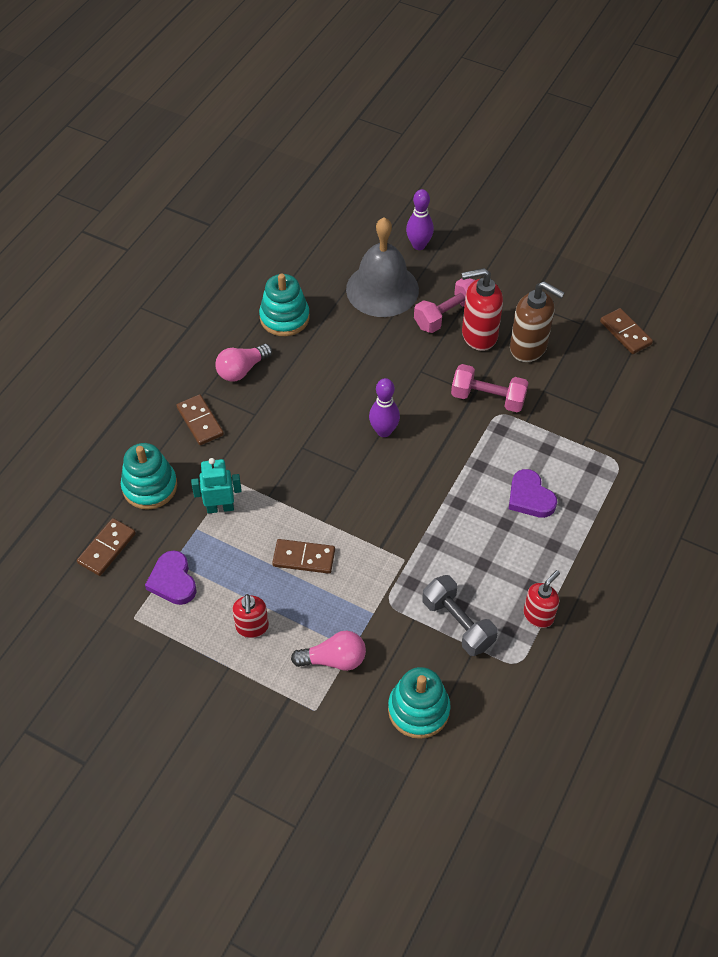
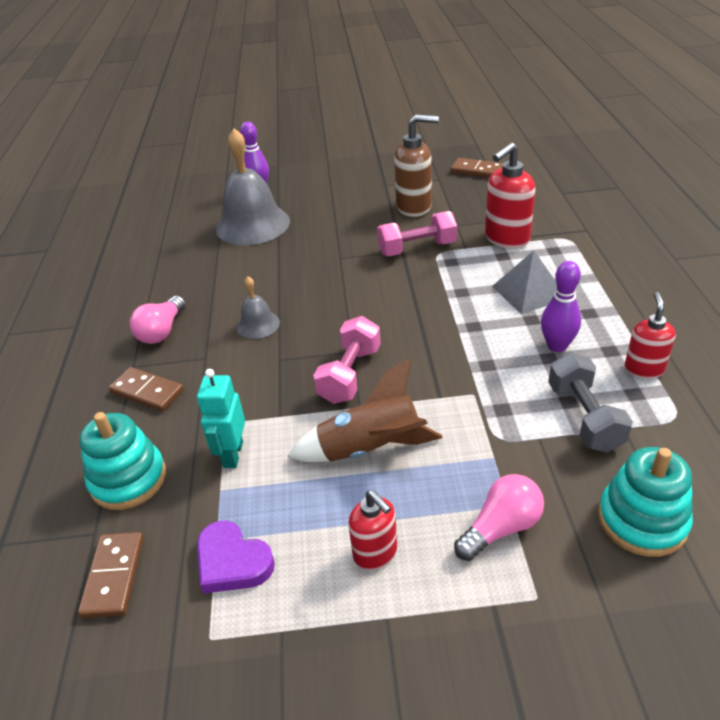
camera: 30 degrees left, 15 degrees down
turquoise robot [191,458,242,513] -> turquoise robot turned 45 degrees counterclockwise [197,369,245,468]
turquoise stacking toy [259,274,310,336] -> none
brown domino [272,539,335,574] -> brown rocket [287,358,443,462]
purple bowling pin [369,378,400,437] -> purple bowling pin moved to [541,261,581,352]
pink dumbbell [414,278,475,333] -> pink dumbbell moved to [313,316,381,404]
grey dumbbell [422,575,498,656] -> grey dumbbell turned 60 degrees clockwise [548,352,633,452]
red soap dispenser [461,268,503,351] -> red soap dispenser moved to [485,142,535,249]
purple heart [509,469,557,518] -> grey pyramid [492,250,557,315]
none -> grey bell [236,276,280,339]

